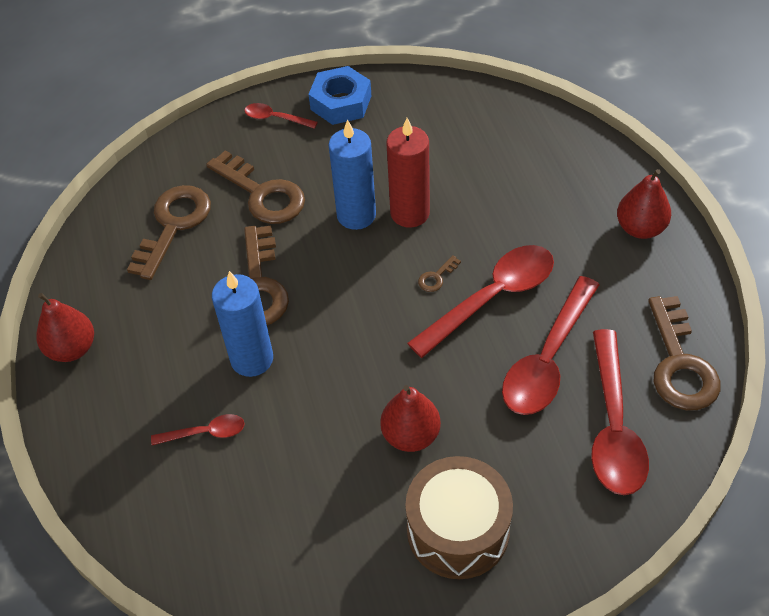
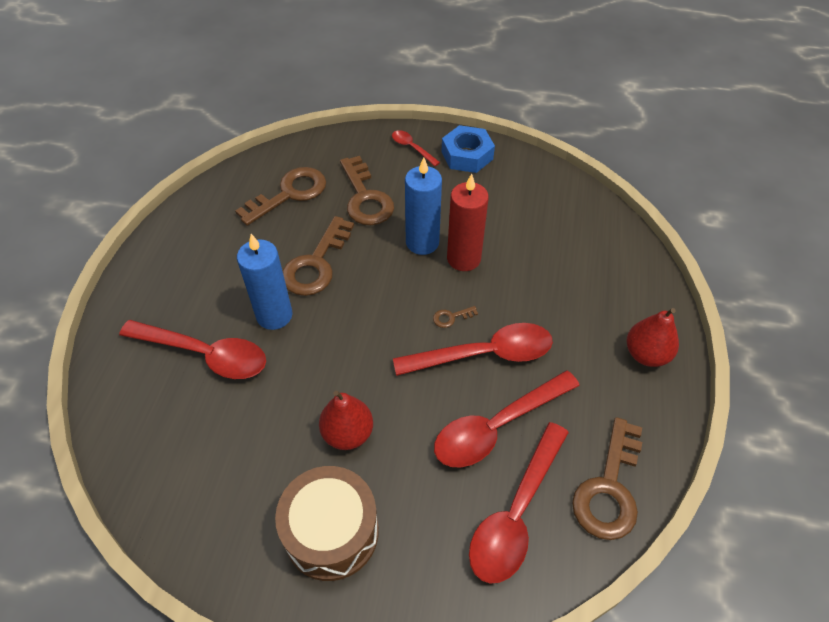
camera: 25 degrees right, 0 degrees up
red pear [37,293,94,362] -> none
red spoon [151,414,245,445] -> red spoon [119,320,266,379], size x2.04

